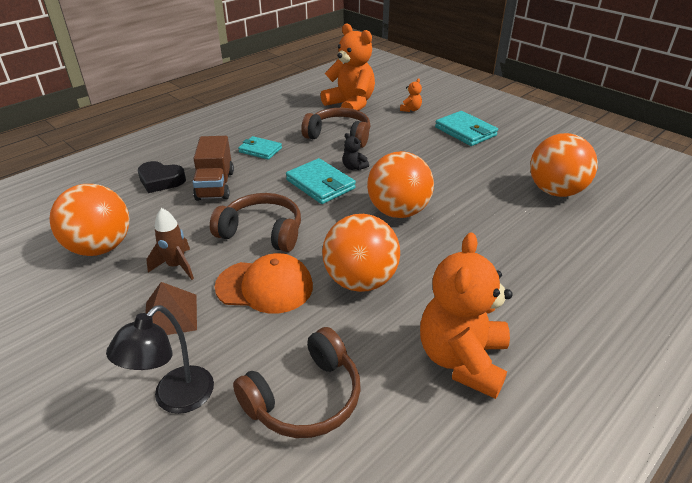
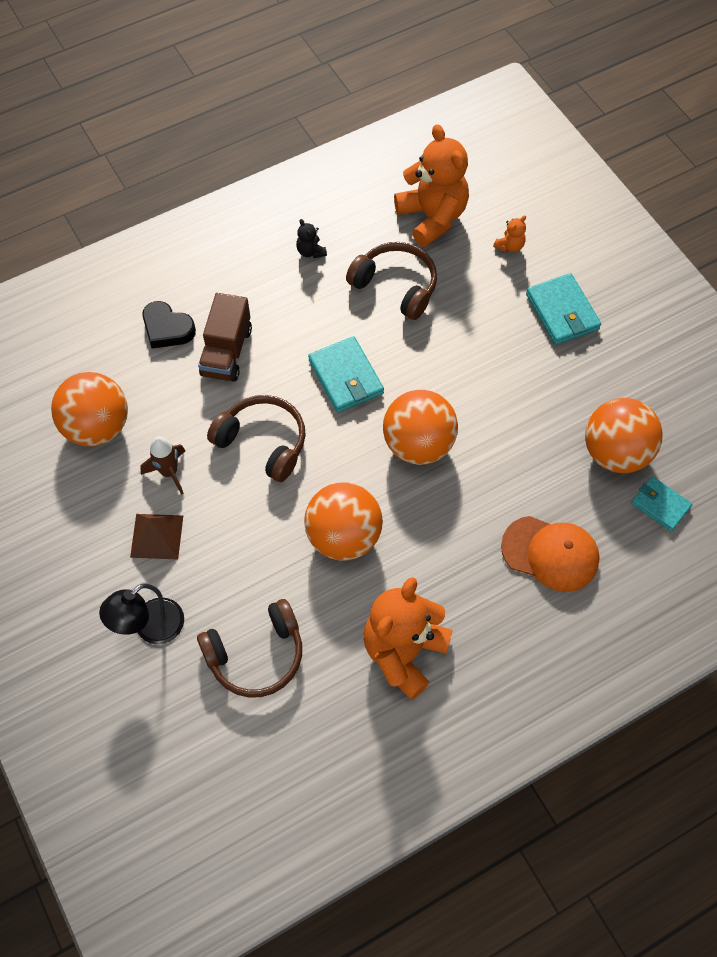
camera: 15 degrees right, 25 degrees up
orange cap [215,253,313,314] -> orange cap moved to [501,516,600,592]
turquoise wallet [238,136,282,160] -> turquoise wallet moved to [631,476,693,531]
black teddy bear [342,133,369,170] -> black teddy bear moved to [296,219,327,258]

